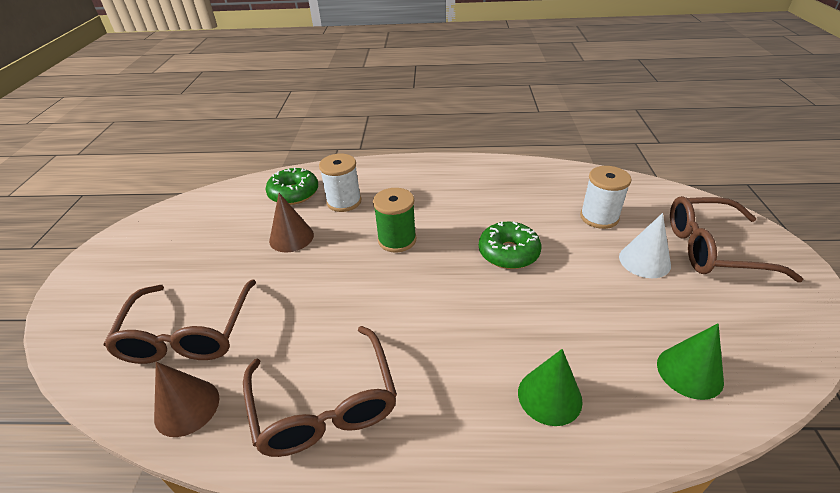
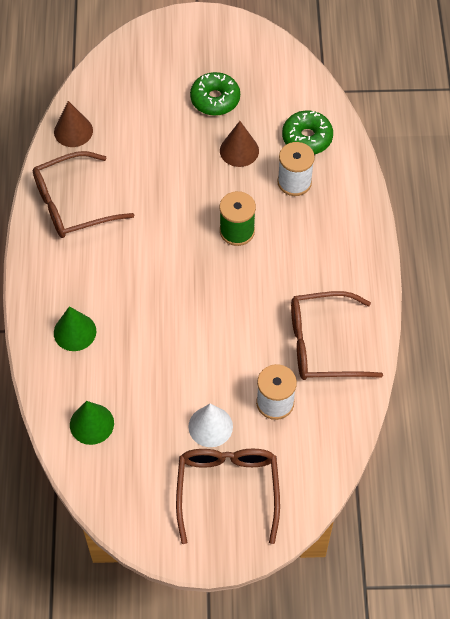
camera: 85 degrees right, 20 degrees up
brown glasses [104,279,256,364] -> brown glasses moved to [291,291,383,380]
green donut [479,221,541,269] -> green donut moved to [190,72,240,116]

